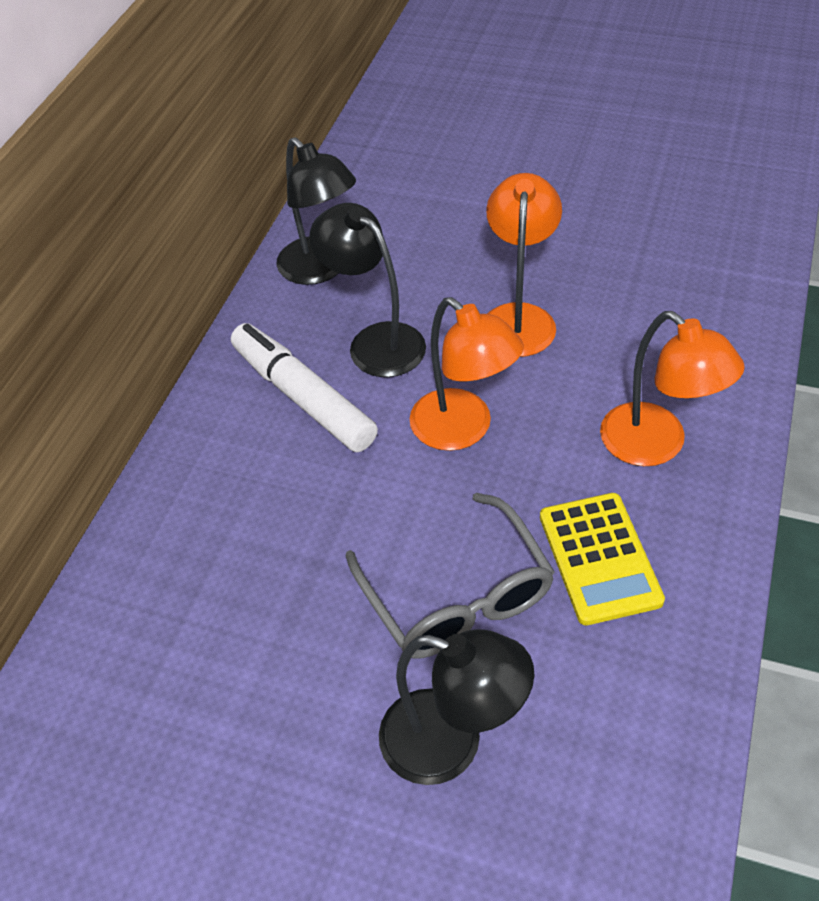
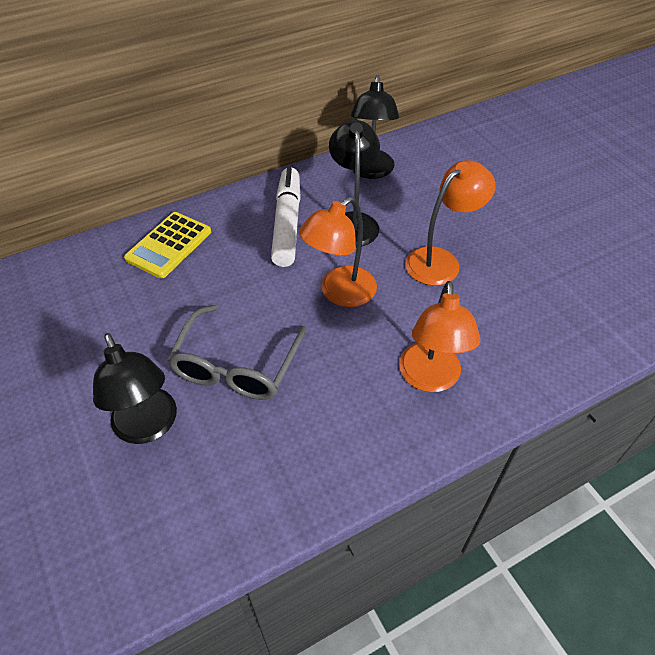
camera: 40 degrees right, 0 degrees up
orange lamp [409,297,524,451] -> orange lamp turned 45 degrees clockwise [299,197,377,307]
yellow calculator [540,493,665,625] -> yellow calculator moved to [124,212,211,279]

